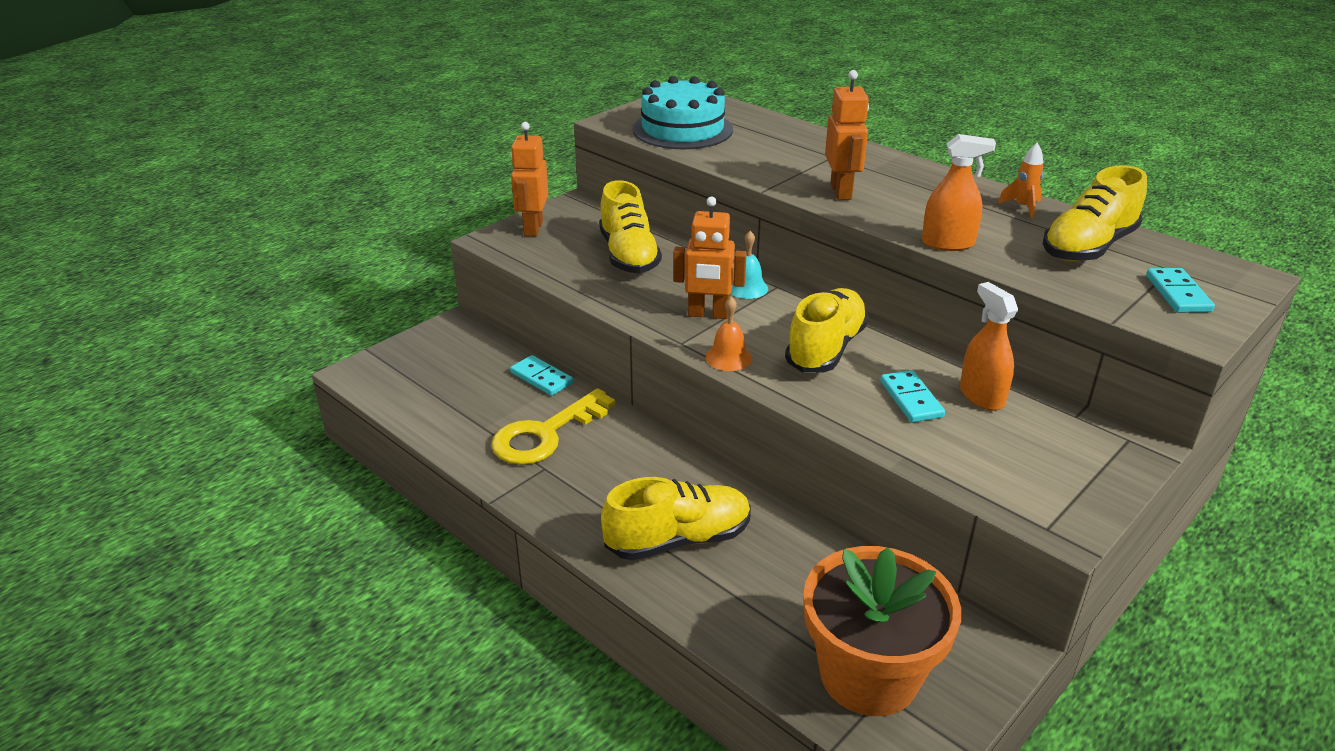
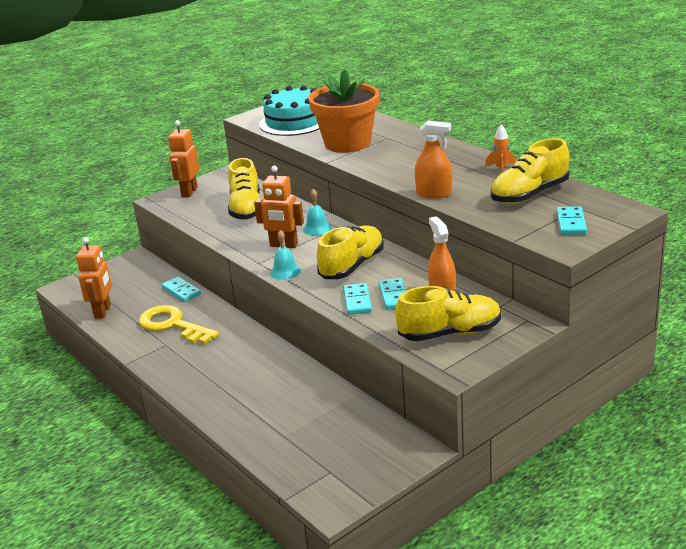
camera: 10 degrees right, 5 degrees down
yellow key [491,388,616,465] -> yellow key turned 75 degrees clockwise [139,305,219,344]
yellow shoe [601,477,751,560] -> yellow shoe moved to [395,286,501,341]
orange bell [706,297,752,371] -> turquoise bell [270,230,301,280]
orange flower pot [803,546,961,716] -> orange flower pot moved to [308,69,379,153]
orange robot [825,70,869,200] -> orange robot moved to [76,237,112,319]
none -> turquoise domino [343,283,372,315]

